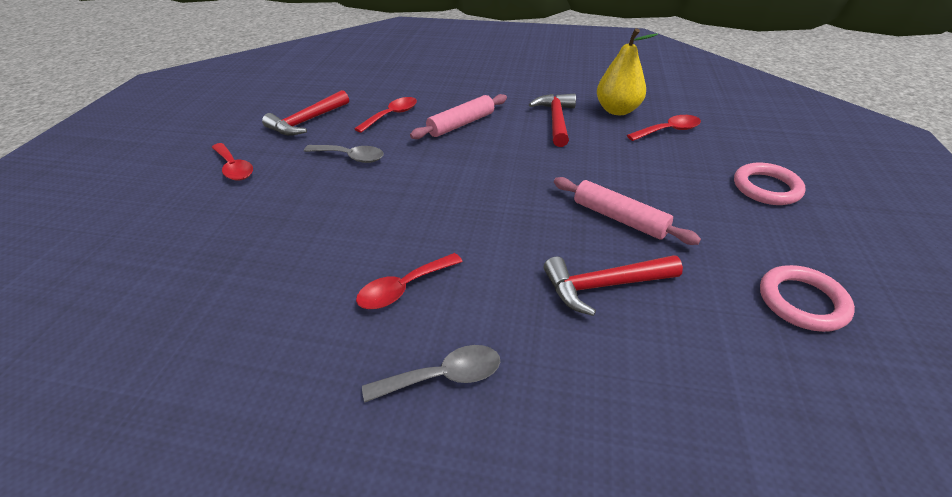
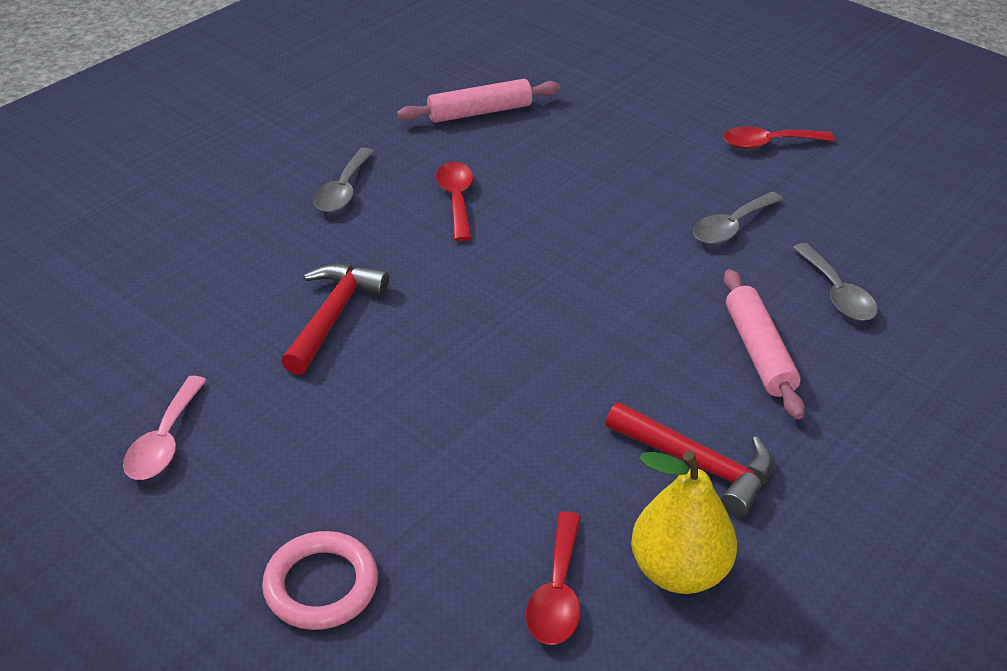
camera: 120 degrees right, 0 degrees up
red hammer [262,90,349,136] -> none
red spoon [354,97,417,133] -> grey spoon [793,243,878,321]
pink rolling pin [554,177,701,245] -> pink rolling pin moved to [397,79,560,123]
pink ring [760,265,855,332] -> pink spoon [123,376,207,480]

